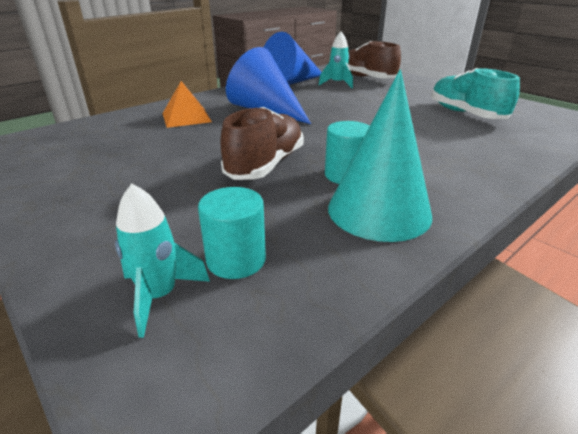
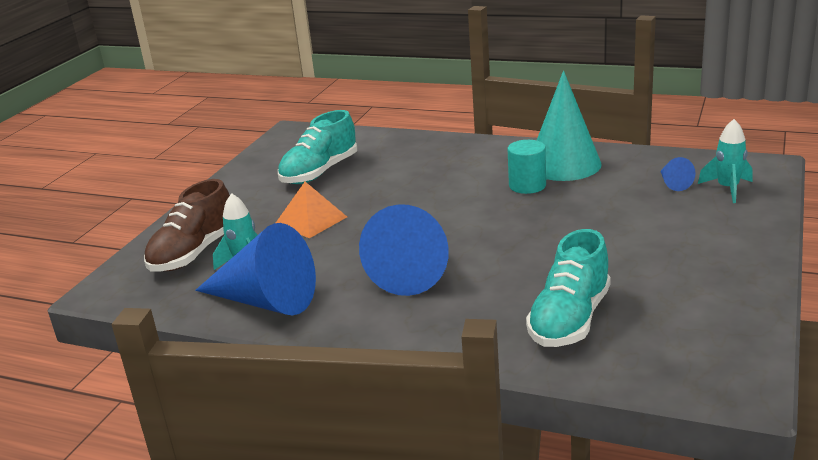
camera: 115 degrees left, 5 degrees down
orange pyramid [162,81,212,128] -> orange pyramid moved to [276,182,347,238]
turquoise cylinder [198,187,266,279] -> blue cone [660,157,696,191]
brown shoe [220,107,304,180] -> none
none -> turquoise shoe [526,229,611,347]

